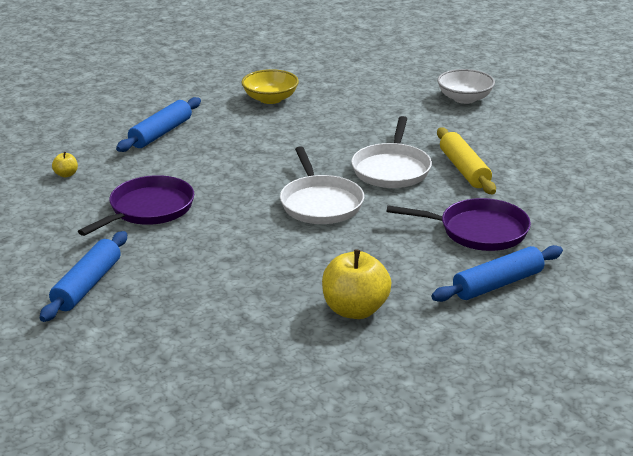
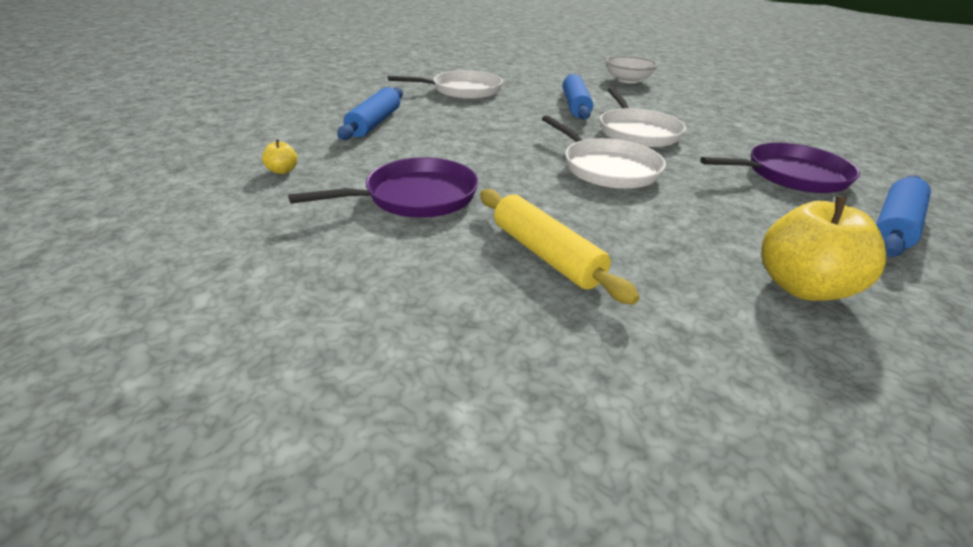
camera: 20 degrees left, 5 degrees up
blue rolling pin [40,231,127,322] -> blue rolling pin moved to [563,74,593,120]
purple pan [78,175,194,236] -> purple pan turned 45 degrees clockwise [288,157,478,218]
yellow bowl [241,69,299,104] -> white pan [388,70,503,99]
yellow rolling pin [437,127,496,194] -> yellow rolling pin moved to [480,189,640,305]

